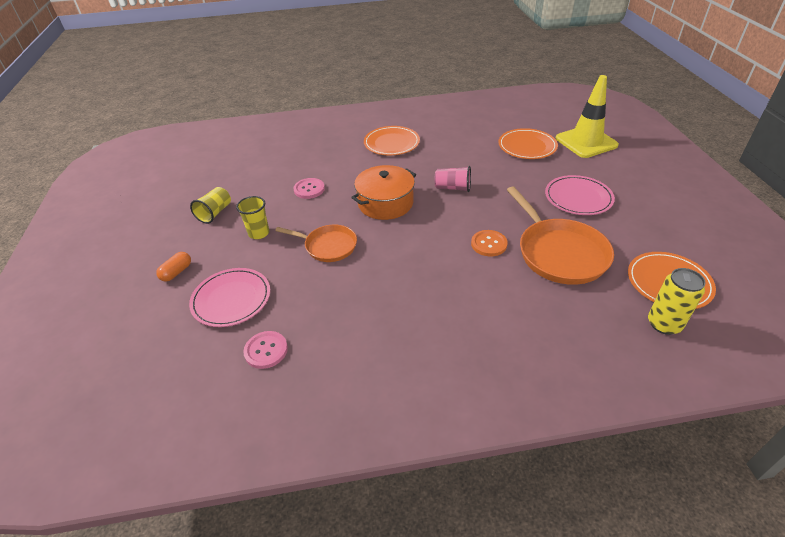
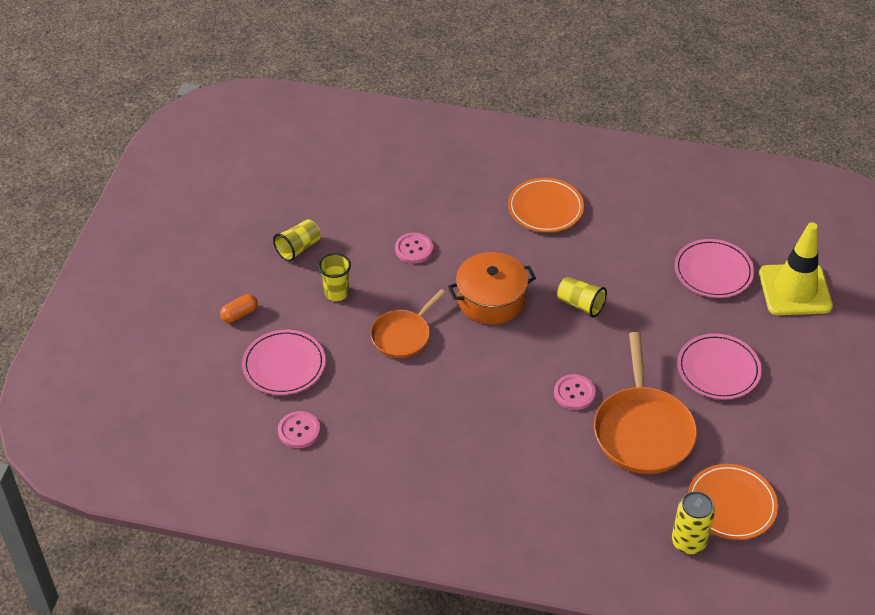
camera: 20 degrees right, 5 degrees up
orange pan [275,225,357,262] -> orange pan turned 90 degrees clockwise [370,289,446,358]
pink cup [435,166,471,192] -> yellow cup [557,277,607,317]
orange button [471,230,508,256] -> pink button [554,374,596,410]
orange plate [498,128,558,159] -> pink plate [675,239,754,298]

